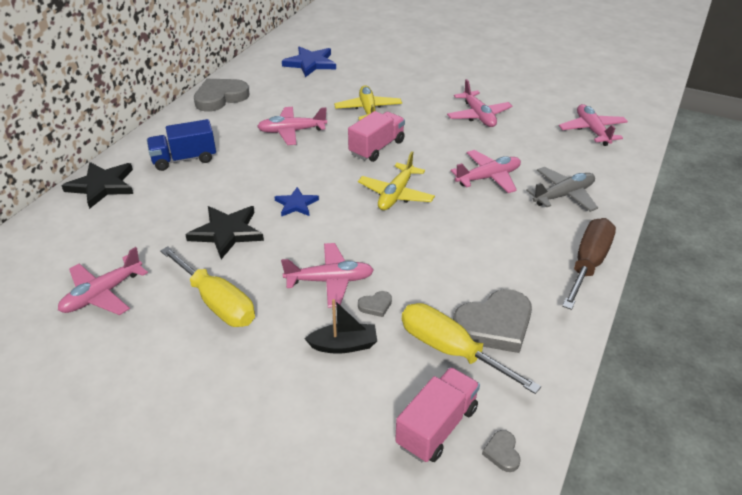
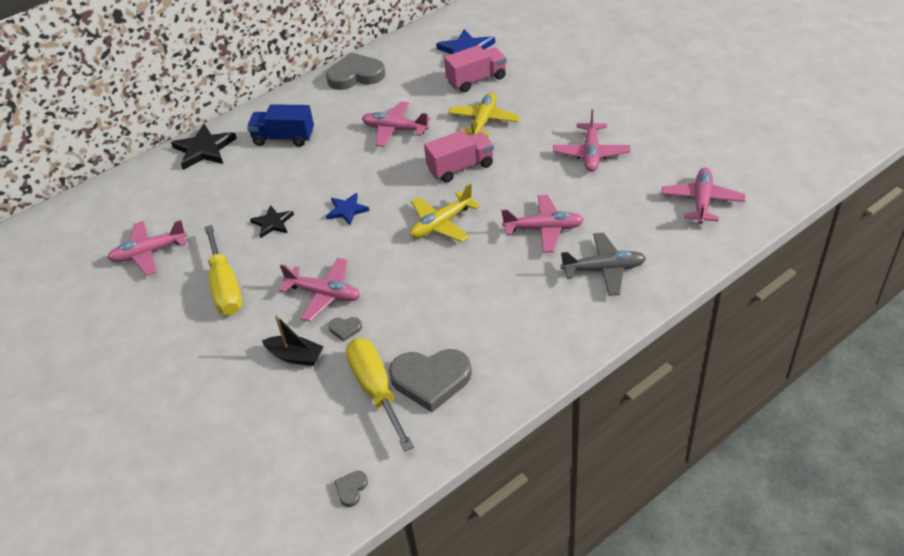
camera: 30 degrees right, 5 degrees up
black star [185,206,264,259] -> black star [250,205,294,238], size x0.61
pink truck [395,367,480,462] -> pink truck moved to [444,45,507,92]
brown screwdriver [562,218,616,310] -> none

